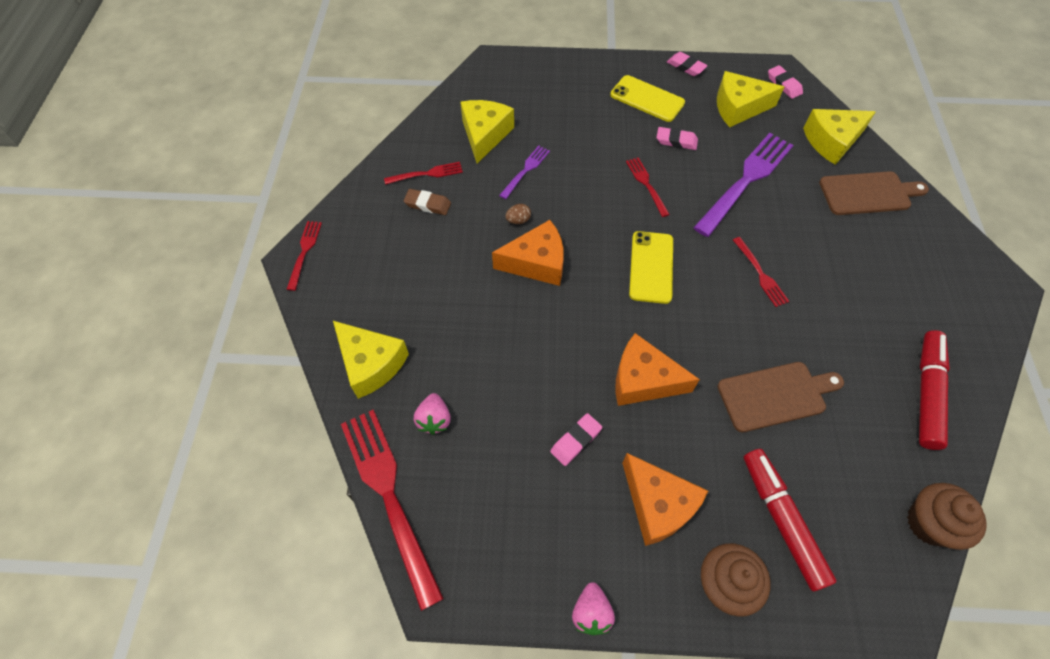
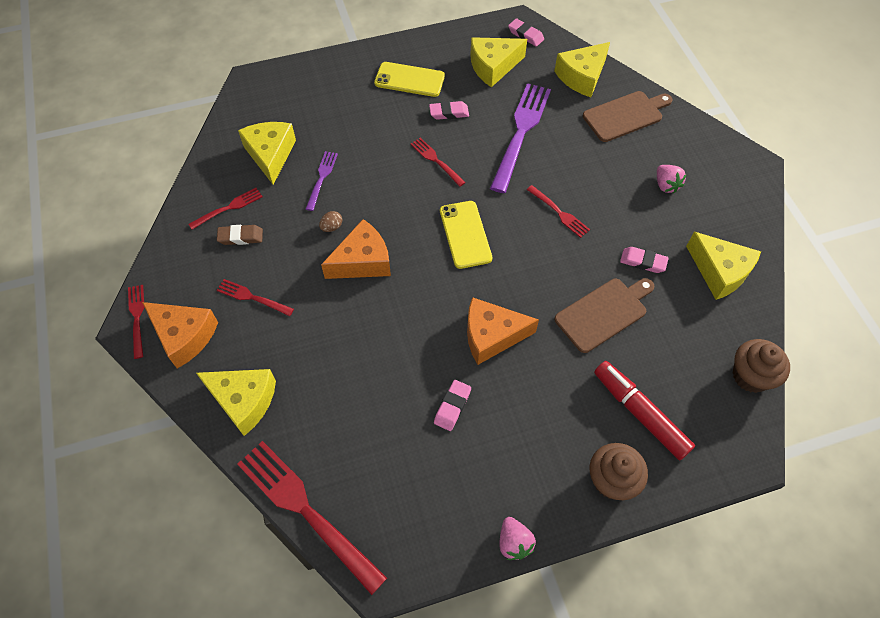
camera: 20 degrees left, 0 degrees up
pink strawberry [414,393,451,435] -> pink strawberry moved to [657,165,686,194]
orange cheese [622,453,708,546] -> orange cheese moved to [142,302,218,368]
pink eraser [667,52,708,76] -> pink eraser moved to [620,247,669,273]
red marker [919,330,950,450] -> yellow cheese [686,232,761,300]
none -> red fork [217,279,294,316]

